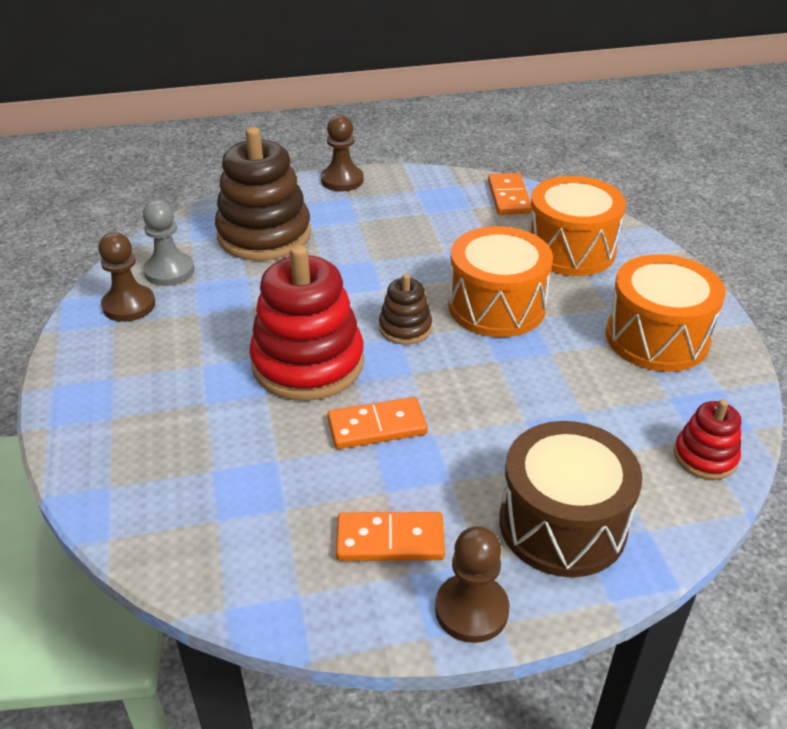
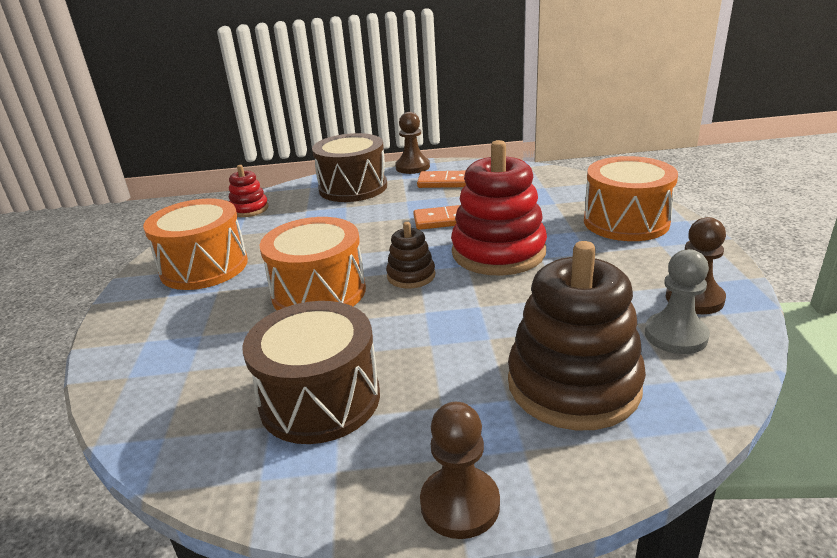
camera: 170 degrees left, 10 degrees down
orange domino [488,173,532,215] -> none
orange drum [527,176,626,276] -> orange drum moved to [584,156,678,241]
none -> brown drum [243,301,380,444]

